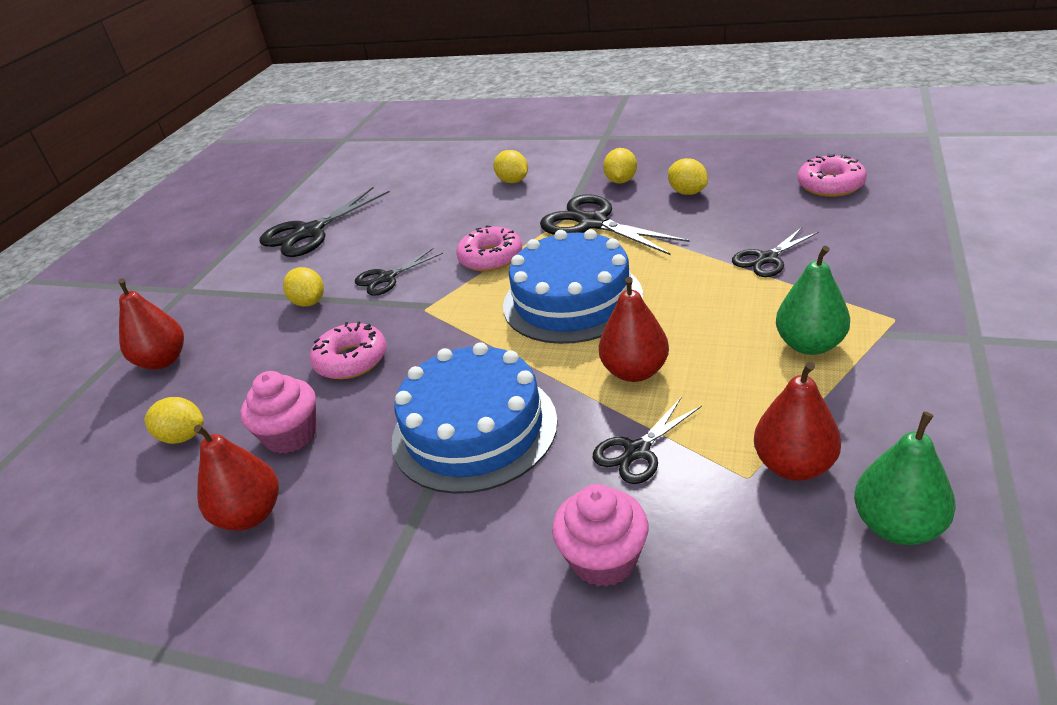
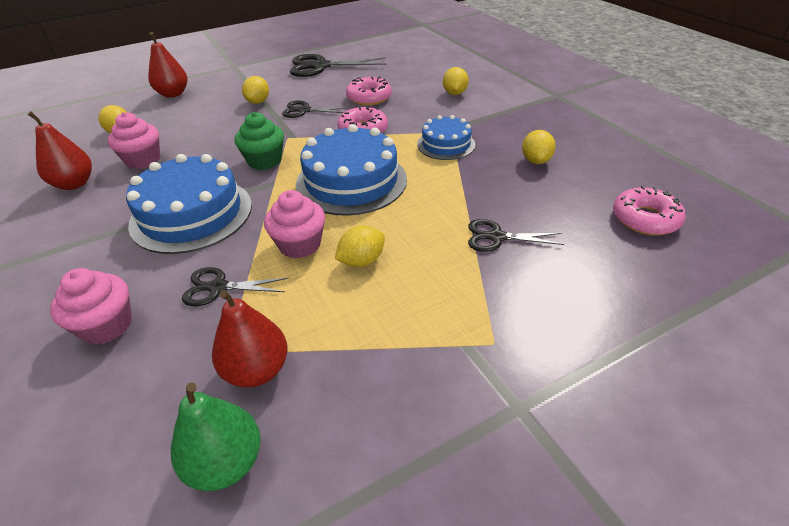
camera: 40 degrees right, 5 degrees up
pink donut [310,322,386,379] -> pink donut moved to [346,77,392,106]
black scissors [540,194,690,255] -> blue cake [417,115,475,160]
red pear [599,277,669,382] -> pink cupcake [264,190,325,259]
yellow lemon [603,148,637,183] -> yellow lemon moved to [335,226,385,267]
green pear [776,246,850,355] -> none
none -> green cupcake [235,112,284,170]

